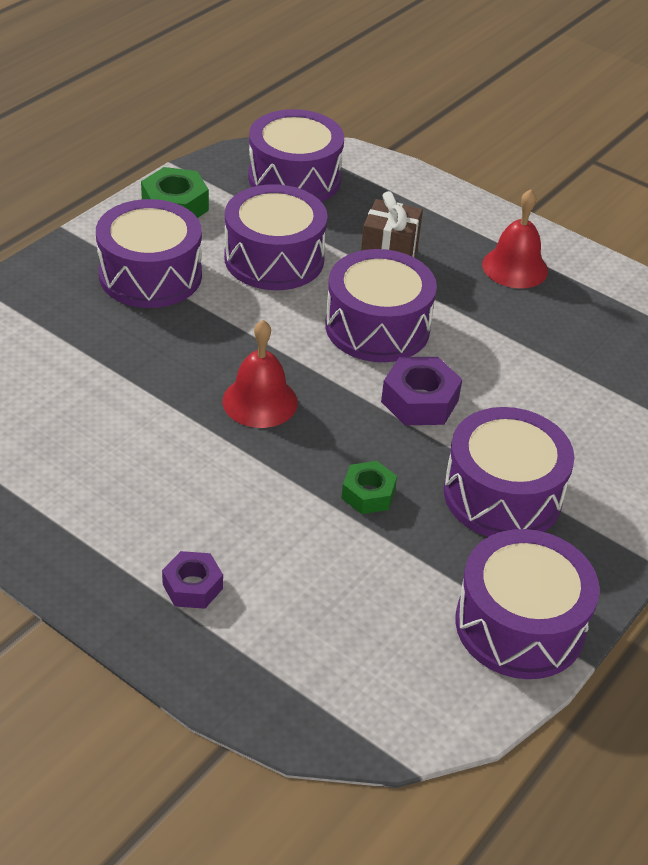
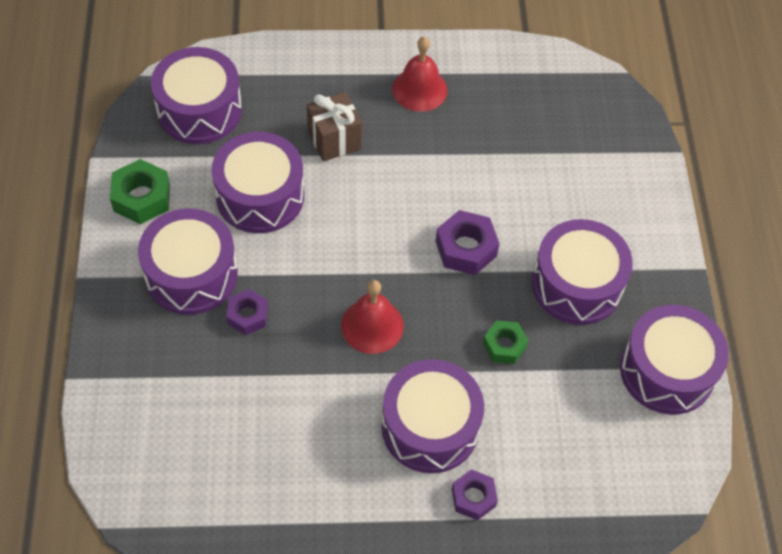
camera: 40 degrees left, 15 degrees up
purple drum [325,249,437,362] -> purple drum moved to [381,359,484,473]
none -> purple nut [226,289,268,335]

